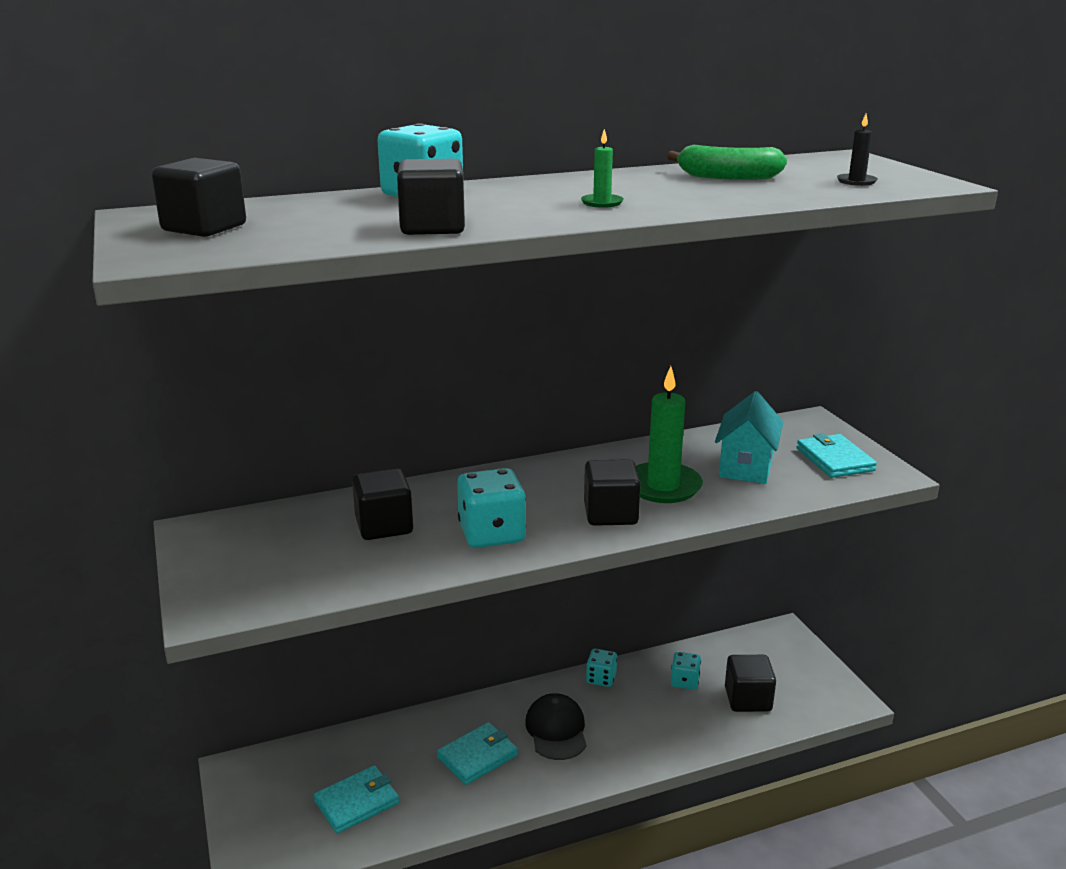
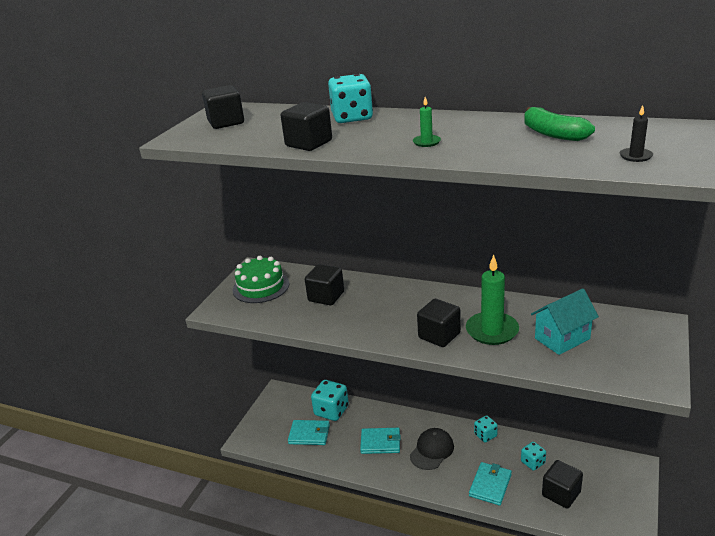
camera: 45 degrees right, 5 degrees up
turquoise dice [457,468,526,548] -> turquoise dice moved to [311,380,349,421]
turquoise wallet [797,434,877,478] -> turquoise wallet moved to [469,462,512,506]
none -> green cake [233,256,289,303]

